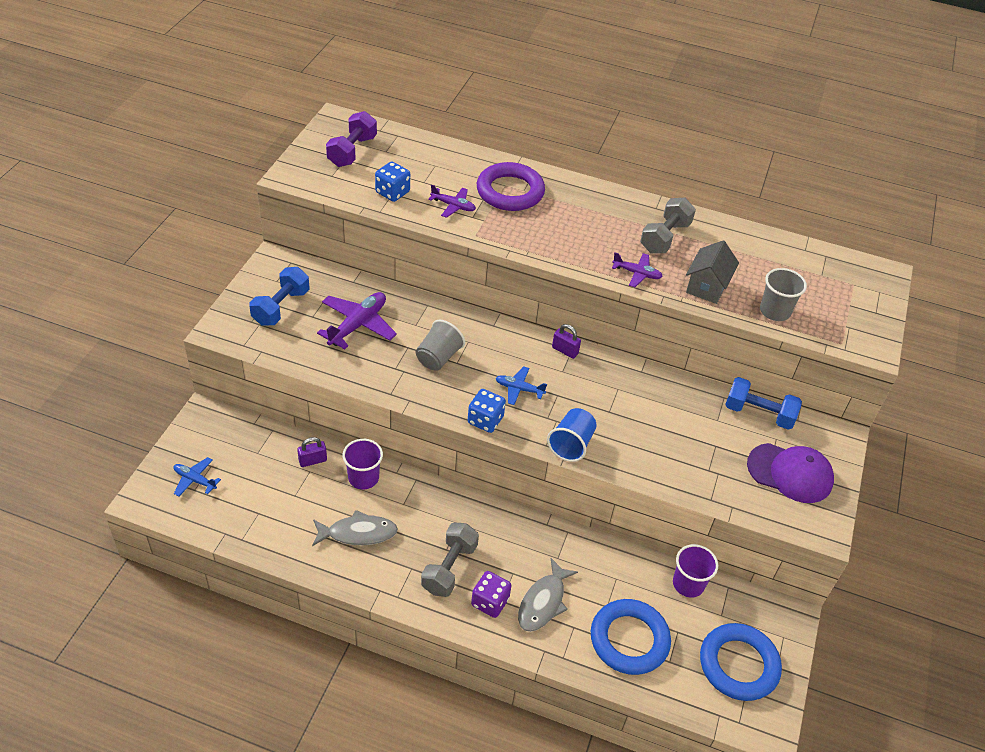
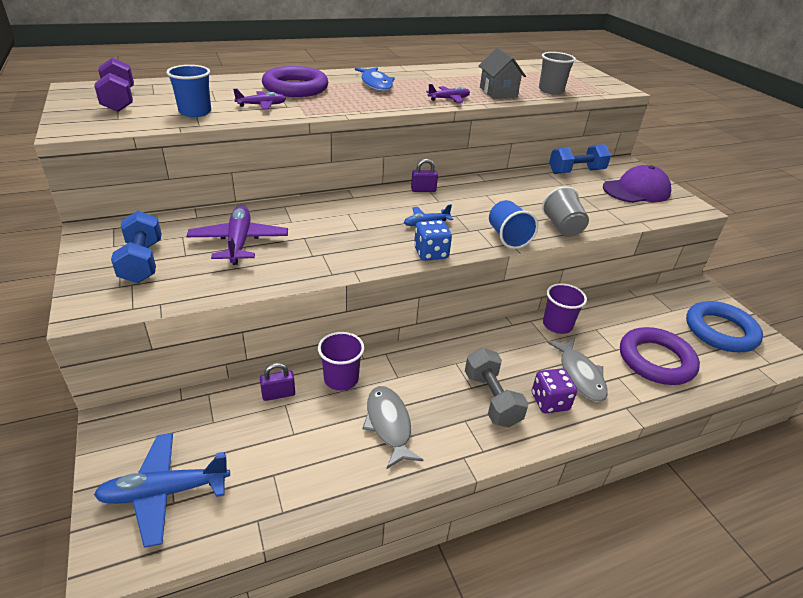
camera: 40 degrees left, 10 degrees down
blue plane [174,457,221,496] -> blue plane [94,433,230,548], size x1.74
purple padlock [297,437,327,467] -> purple padlock turned 45 degrees clockwise [260,363,295,401]
grey fish [312,510,398,546] -> grey fish turned 60 degrees counterclockwise [362,386,423,469]
blue dice [375,162,410,202] -> blue cup [166,65,211,117]
grey cup [416,320,465,371] -> grey cup moved to [542,186,589,237]
blue ring [591,599,671,675] -> purple ring [620,327,700,385]
grey dumbbell [640,198,696,254] -> none
purple cup [673,544,718,598] -> purple cup moved to [543,283,587,334]
none -> blue fish [355,67,395,91]

